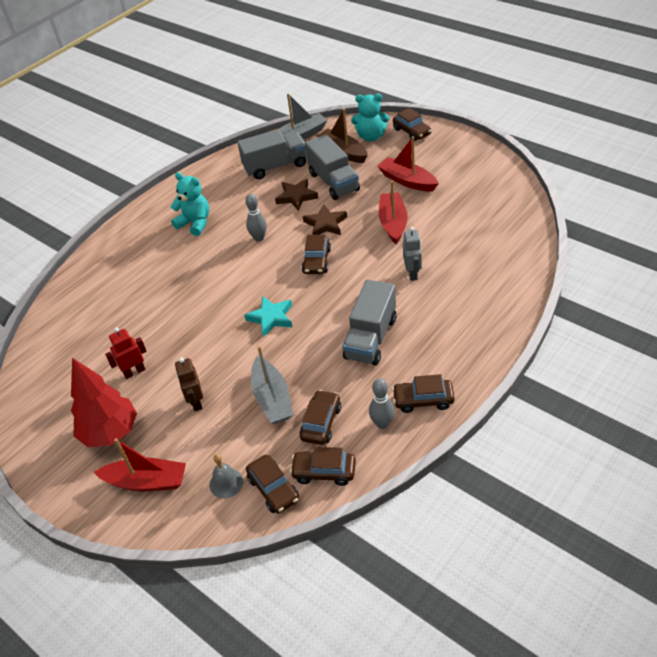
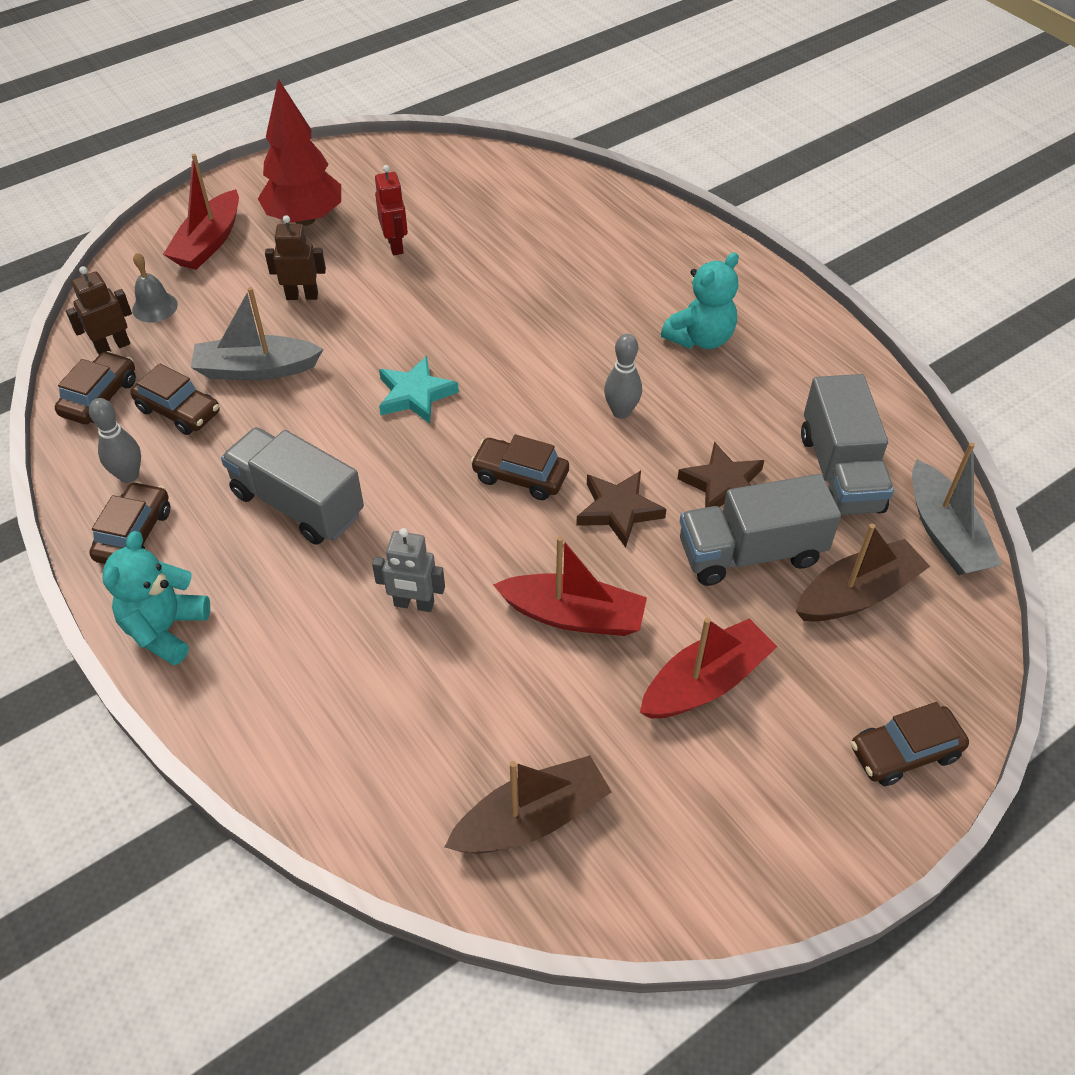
camera: 100 degrees right, 5 degrees up
brown car [246,455,299,514] -> brown robot [66,266,132,355]
turquoise teddy bear [351,93,390,141] -> turquoise teddy bear moved to [102,531,210,665]
none -> brown boat [445,755,612,854]

